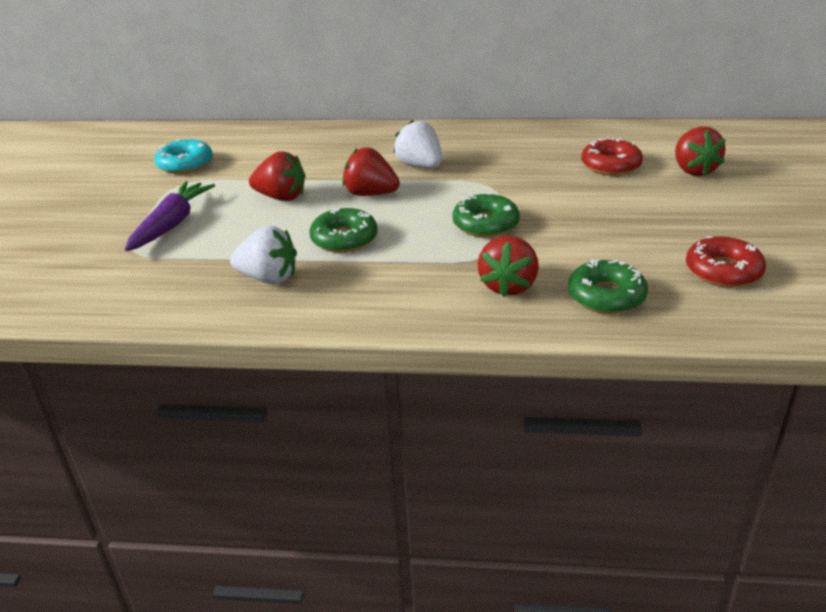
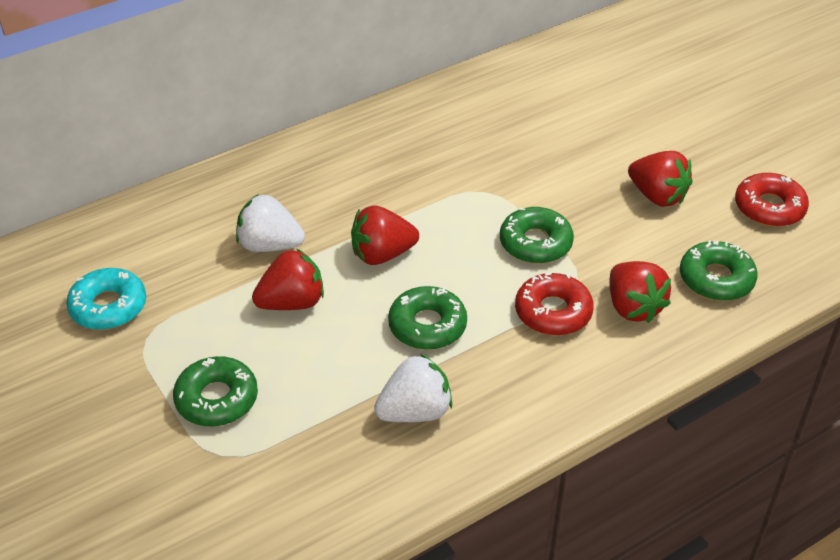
camera: 40 degrees left, 10 degrees up
purple carrot [125,181,215,251] -> green donut [173,356,258,427]
white strawberry [394,120,442,168] -> white strawberry moved to [236,194,305,252]
red donut [581,137,643,175] -> red donut moved to [515,273,594,335]
red strawberry [675,127,726,176] -> red strawberry moved to [628,151,692,207]

